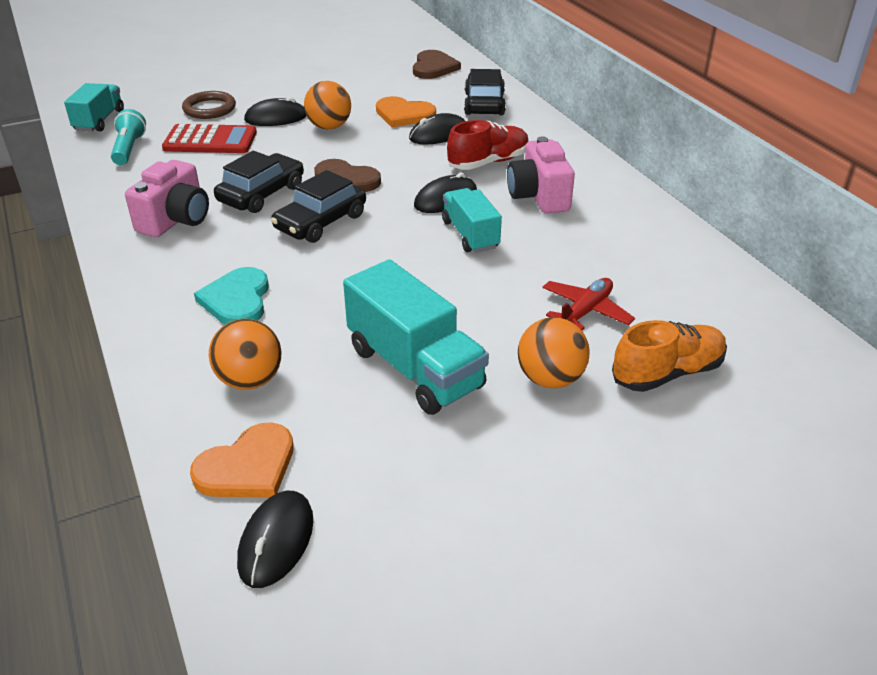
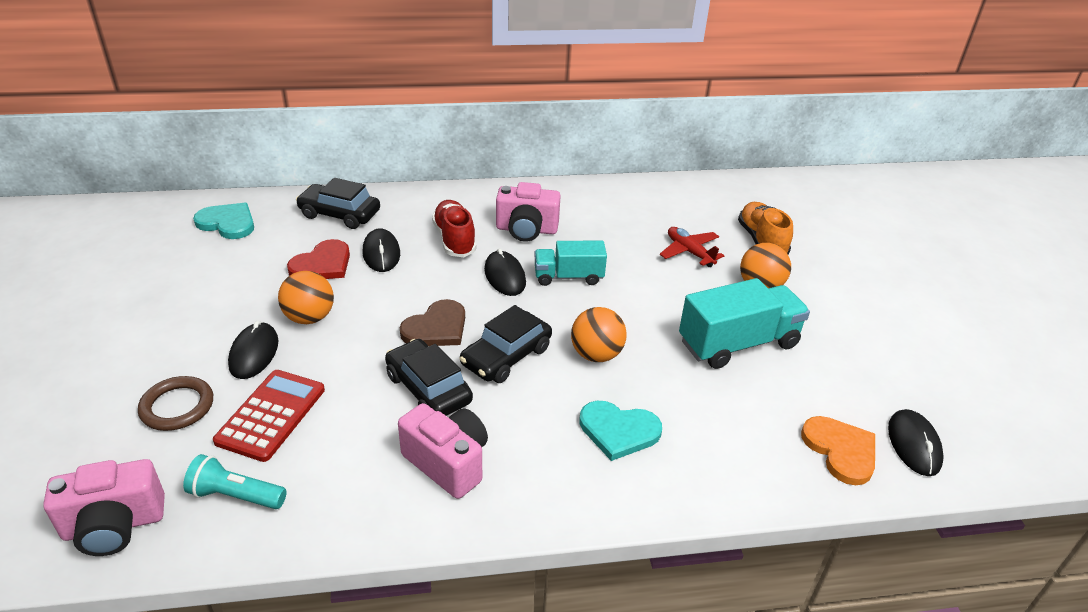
camera: 75 degrees left, 0 degrees up
turquoise truck [64,83,124,132] -> pink camera [43,459,165,556]
orange ball [209,319,282,390] -> orange ball moved to [571,307,627,362]
black mouse [237,491,313,588] -> black mouse turned 60 degrees clockwise [888,409,944,476]
black car [271,170,366,243] -> black car turned 75 degrees clockwise [460,305,552,383]
orange heart [376,96,436,127] -> red heart [287,239,350,279]
brown heart [413,50,461,79] -> turquoise heart [193,203,254,239]

